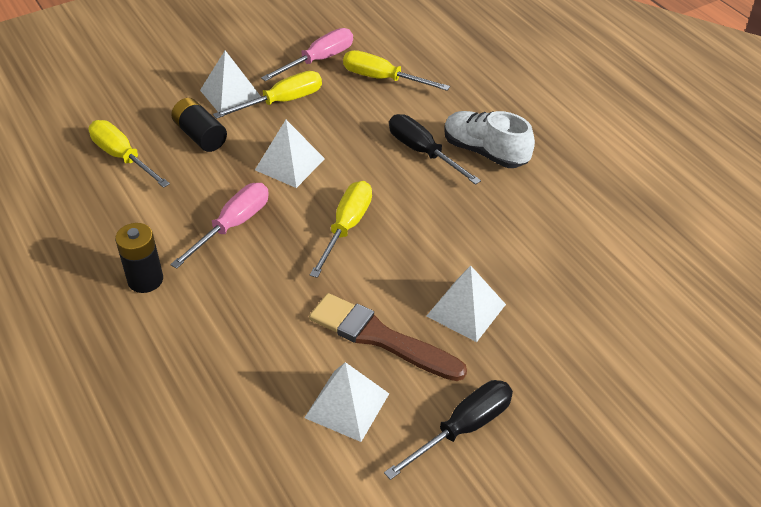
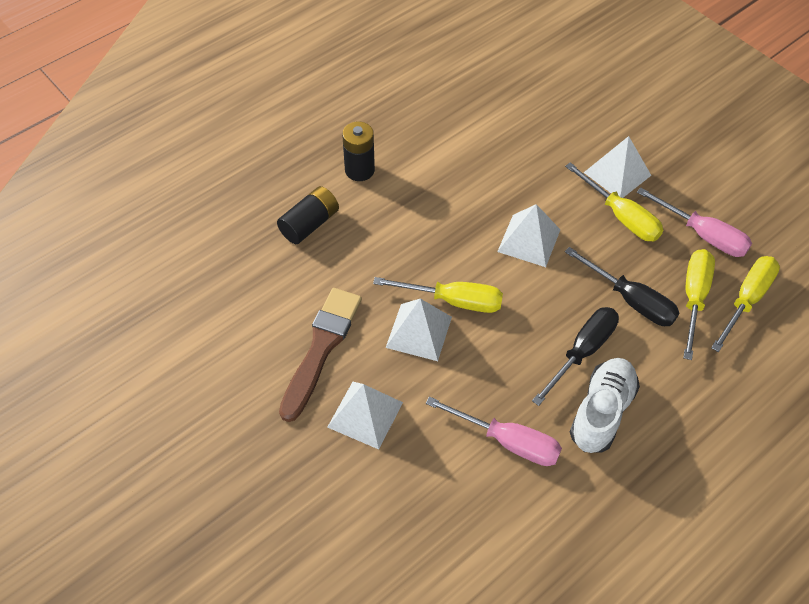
camera: 80 degrees right, 10 degrees up
yellow screwdriver [88,120,170,188] -> yellow screwdriver moved to [711,256,780,352]
pink screwdriver [170,183,269,269] -> pink screwdriver moved to [426,396,562,466]
black battery [171,98,227,152] -> black battery moved to [277,186,339,244]
white pyramid [304,362,389,442] -> white pyramid moved to [386,299,452,361]
black screwdriver [384,380,513,480] -> black screwdriver moved to [565,247,679,326]

